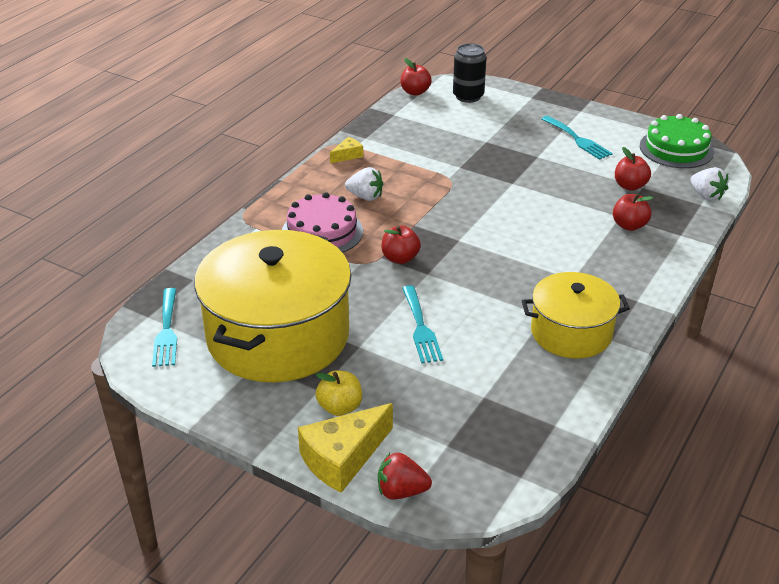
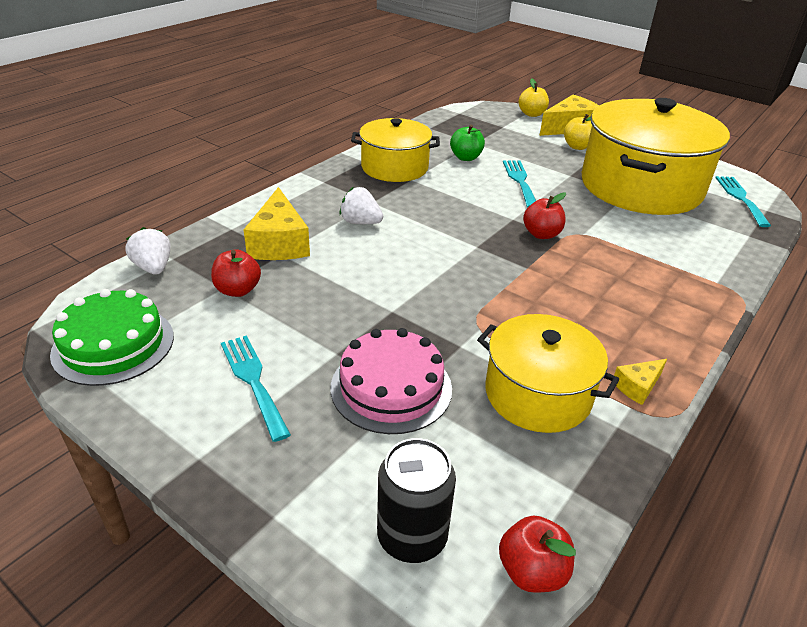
camera: 175 degrees left, 0 degrees up
pink cake [282,192,363,253] -> pink cake moved to [331,328,452,434]
white strawberry [345,167,383,201] -> white strawberry moved to [340,187,383,224]
red strawberry [378,452,432,500] -> yellow apple [518,78,549,117]
red apple [613,193,653,231] -> yellow cheese [243,187,310,260]
none -> green apple [450,125,485,161]
none -> yellow pot [477,314,619,433]

